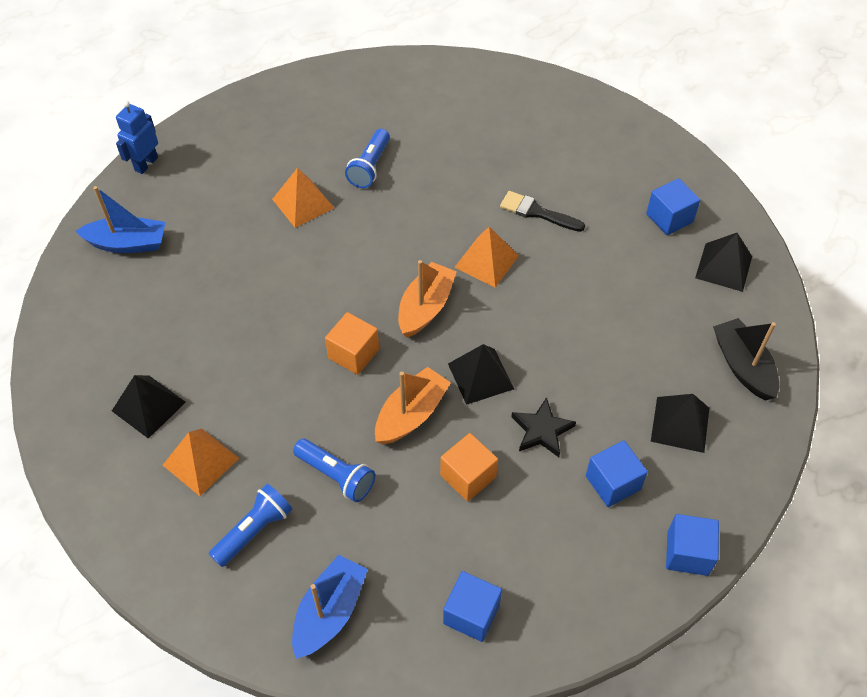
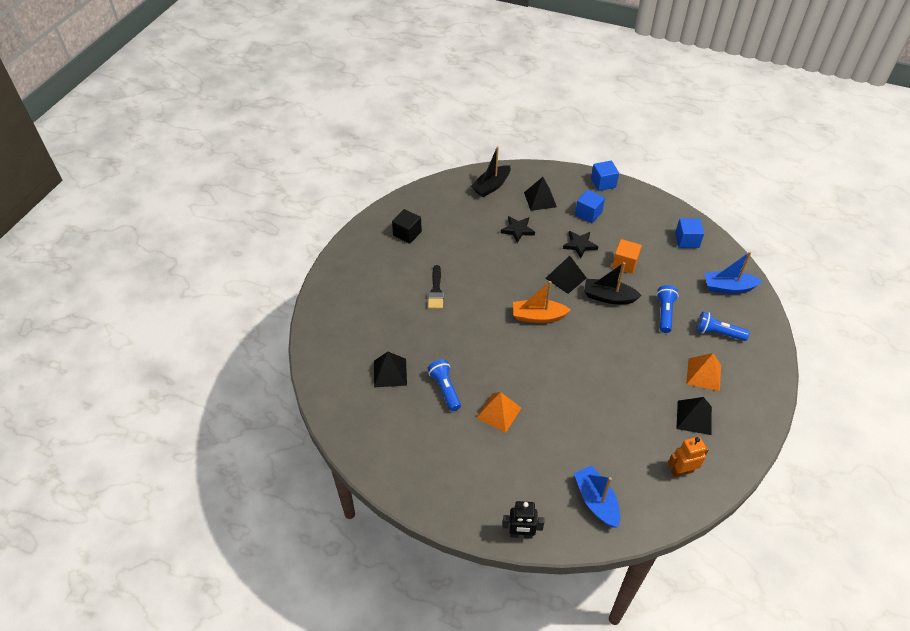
camera: 115 degrees left, 5 degrees down
blue robot [116,101,158,174] -> black robot [502,501,544,539]
orange cube [325,312,379,375] -> none
blue flashlight [345,129,390,188] -> blue flashlight turned 105 degrees counterclockwise [427,359,461,411]
orange boat [375,367,451,445] -> black boat [584,262,642,304]
orange pyramid [454,227,519,288] -> none
blue cube [646,178,700,235] -> black cube [392,209,422,244]
black pyramid [695,233,752,292] -> black pyramid moved to [374,352,407,387]
none -> black star [501,216,535,243]
none -> orange robot [668,436,709,477]

